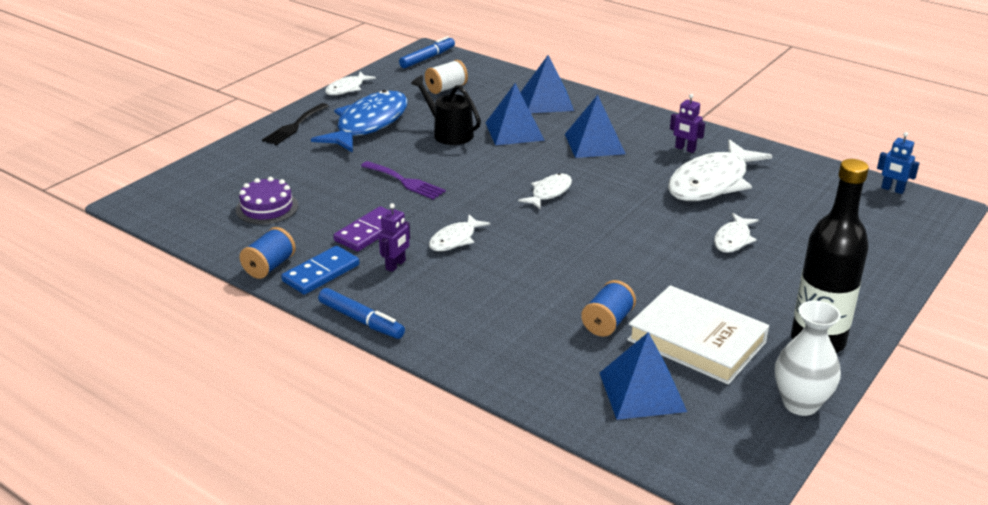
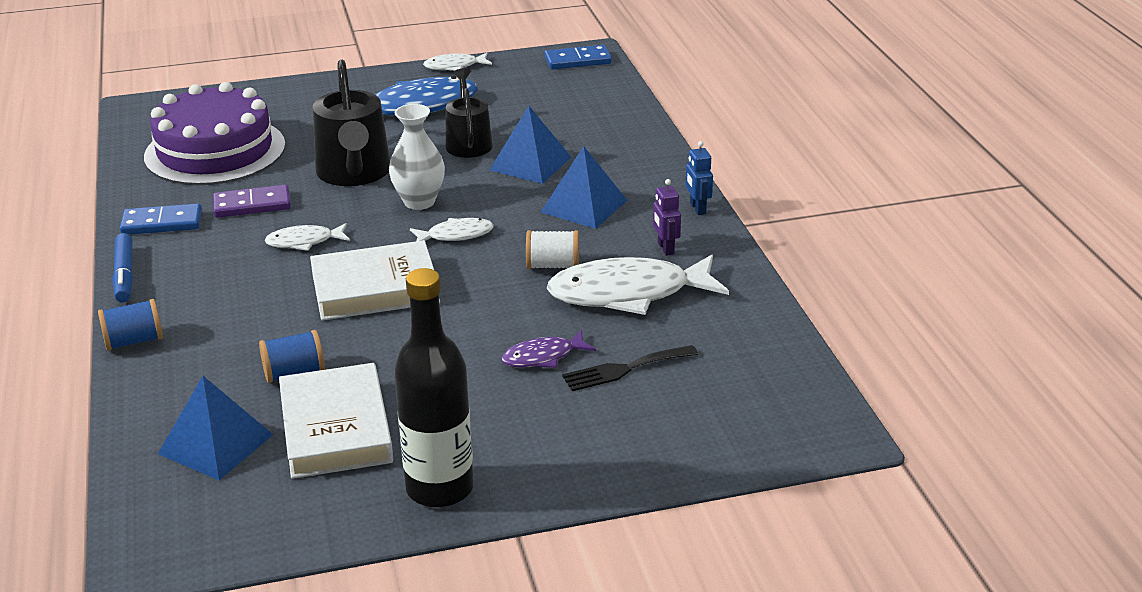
camera: 40 degrees right, 0 degrees up
purple cake [236,177,298,225] -> purple cake [144,82,286,185], size x2.12
blue spool [240,227,296,279] -> blue spool moved to [98,299,163,351]
black fork [262,103,329,145] -> black fork moved to [562,345,698,391]
purple fork [361,161,446,200] -> black watering can [313,60,390,186]
purple robot [379,203,410,272] -> none
blue marker [399,36,455,68] -> blue domino [545,45,612,69]
white spool [425,60,468,94] -> white spool moved to [526,230,579,269]
blue pyramid [520,55,574,113] -> none
white fish [714,213,759,253] -> purple fish [501,330,596,368]
white vase [775,300,841,416] -> white vase moved to [389,104,445,210]
blue robot [877,132,919,194] -> blue robot moved to [685,141,713,215]
none -> white book [310,240,440,321]

